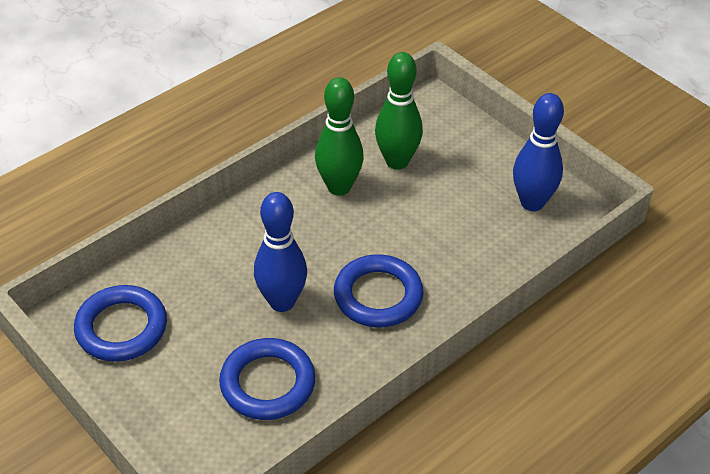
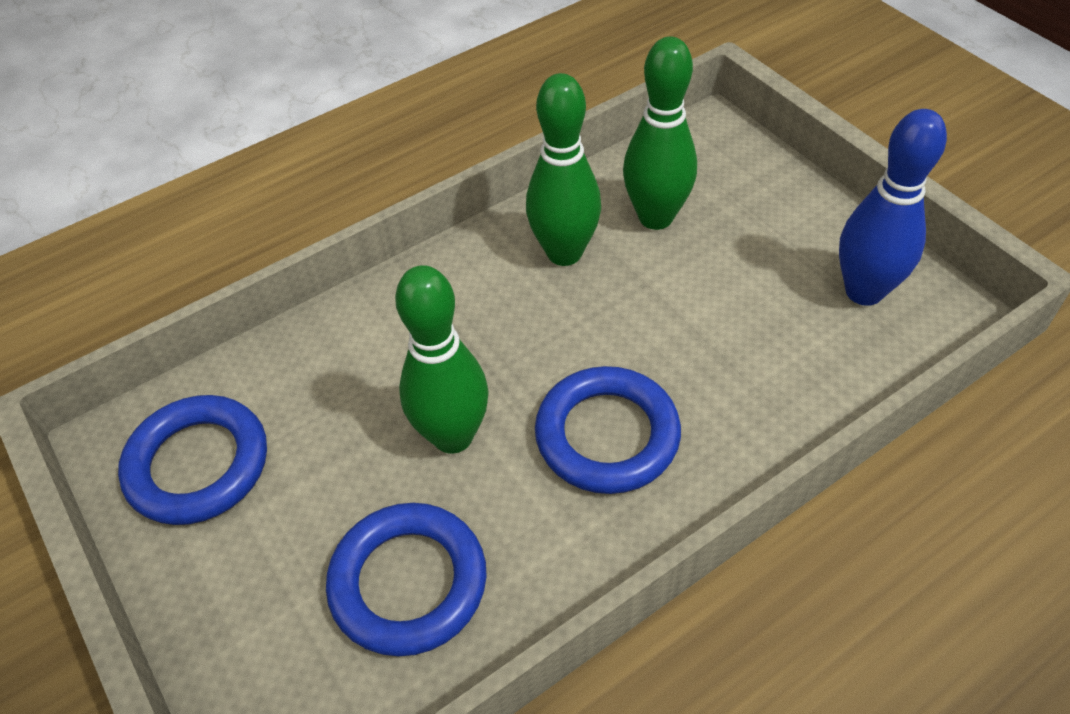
camera: 10 degrees right, 5 degrees up
blue bowling pin [254,192,307,312] -> green bowling pin [395,265,489,454]

